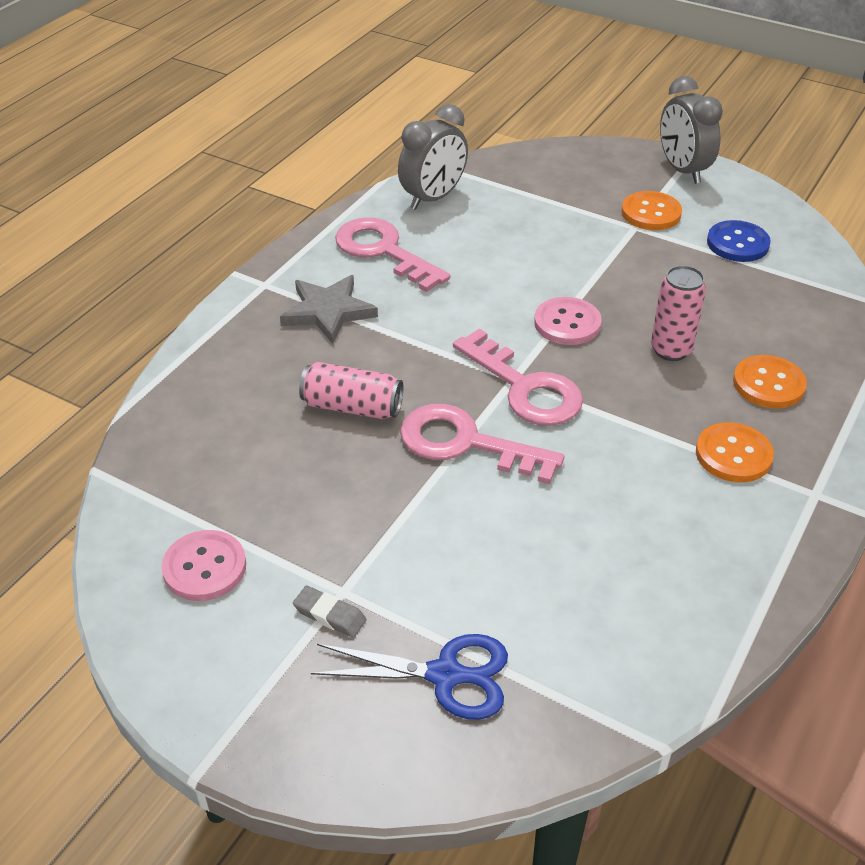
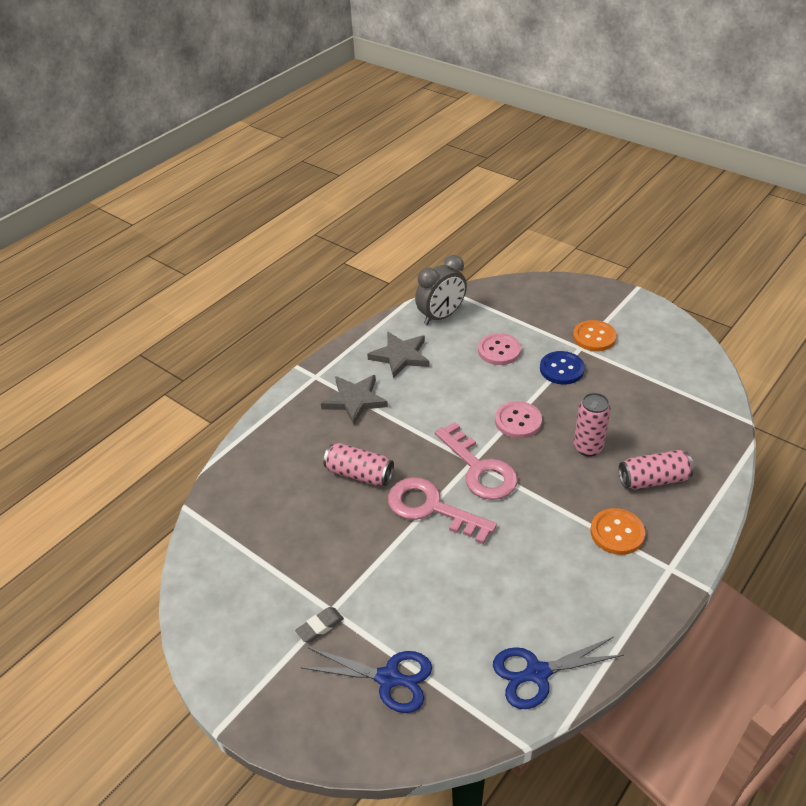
camera: 10 degrees right, 0 degrees up
pink button [161,530,246,601] -> pink button moved to [478,333,521,365]
grey eraser [293,586,367,638] -> grey eraser turned 75 degrees counterclockwise [295,607,344,643]
pink key [335,218,451,292] -> grey star [367,332,429,379]
grey clock [660,76,723,184] -> none
blue button [707,220,771,262] -> blue button moved to [540,351,585,384]
orange button [733,355,807,408] -> pink can [619,450,694,489]
none -> blue scissors [493,637,624,709]

